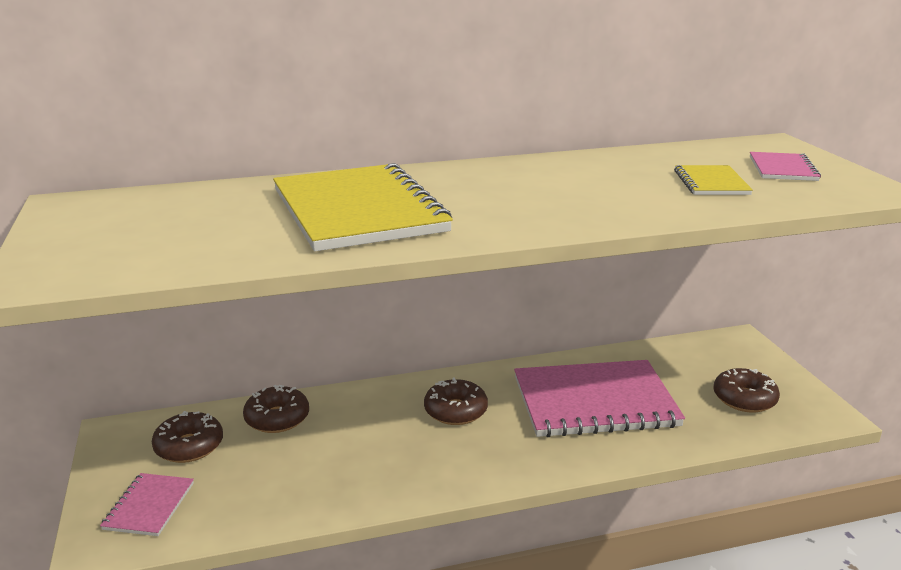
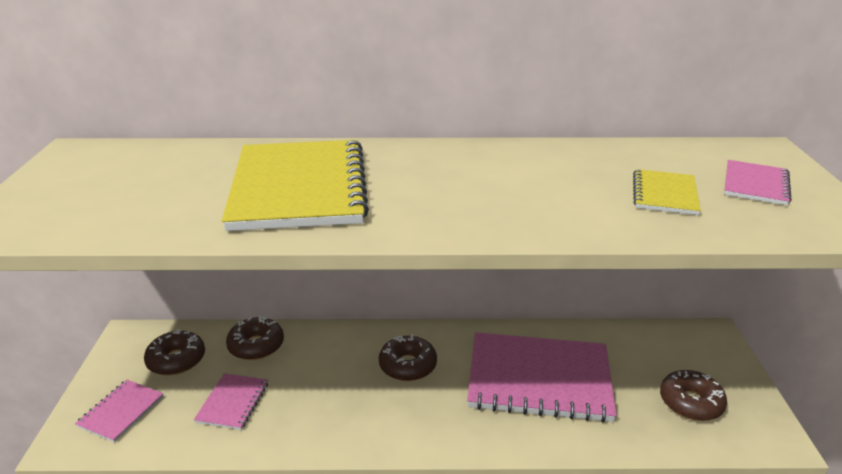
camera: 15 degrees right, 5 degrees up
none -> pink notebook [194,373,268,430]

